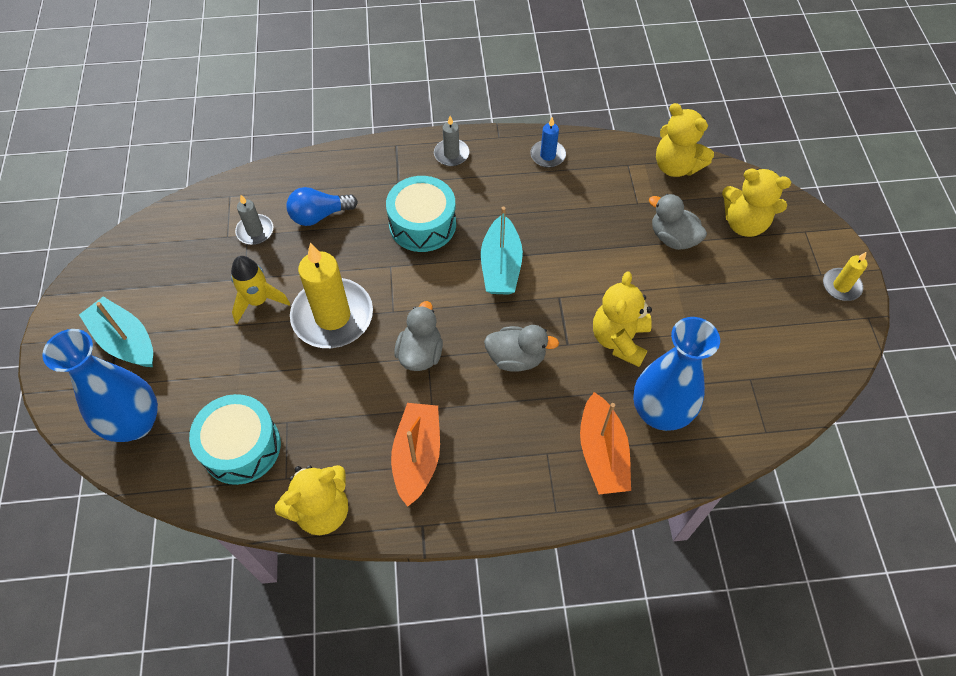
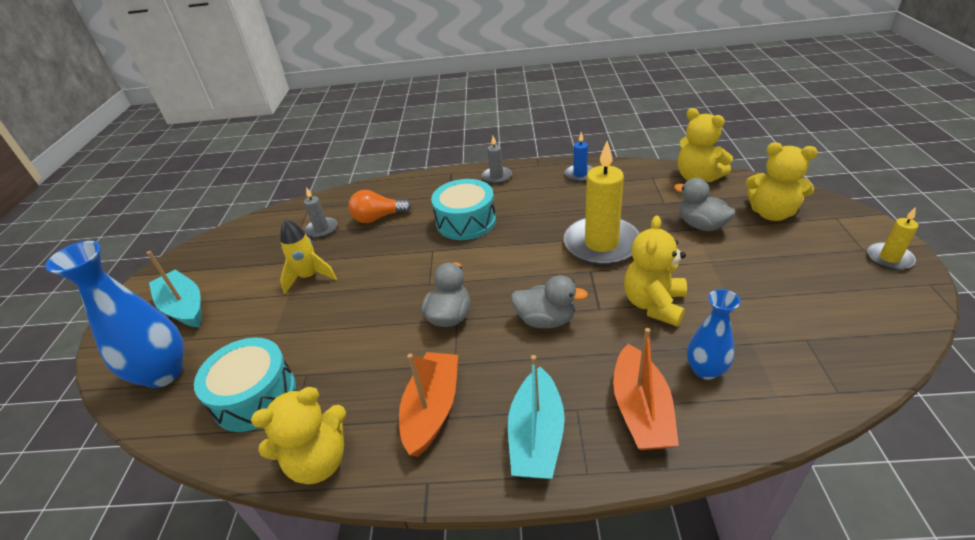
camera: 10 degrees right, 20 degrees down
blue light bulb [286,187,358,226] -> orange light bulb [348,190,412,223]
yellow candle [290,243,373,348] -> yellow candle moved to [564,141,640,266]
turquoise boat [481,207,523,295] -> turquoise boat moved to [508,355,565,479]
blue vase [633,317,720,431] -> blue vase [687,289,740,380], size x0.58

